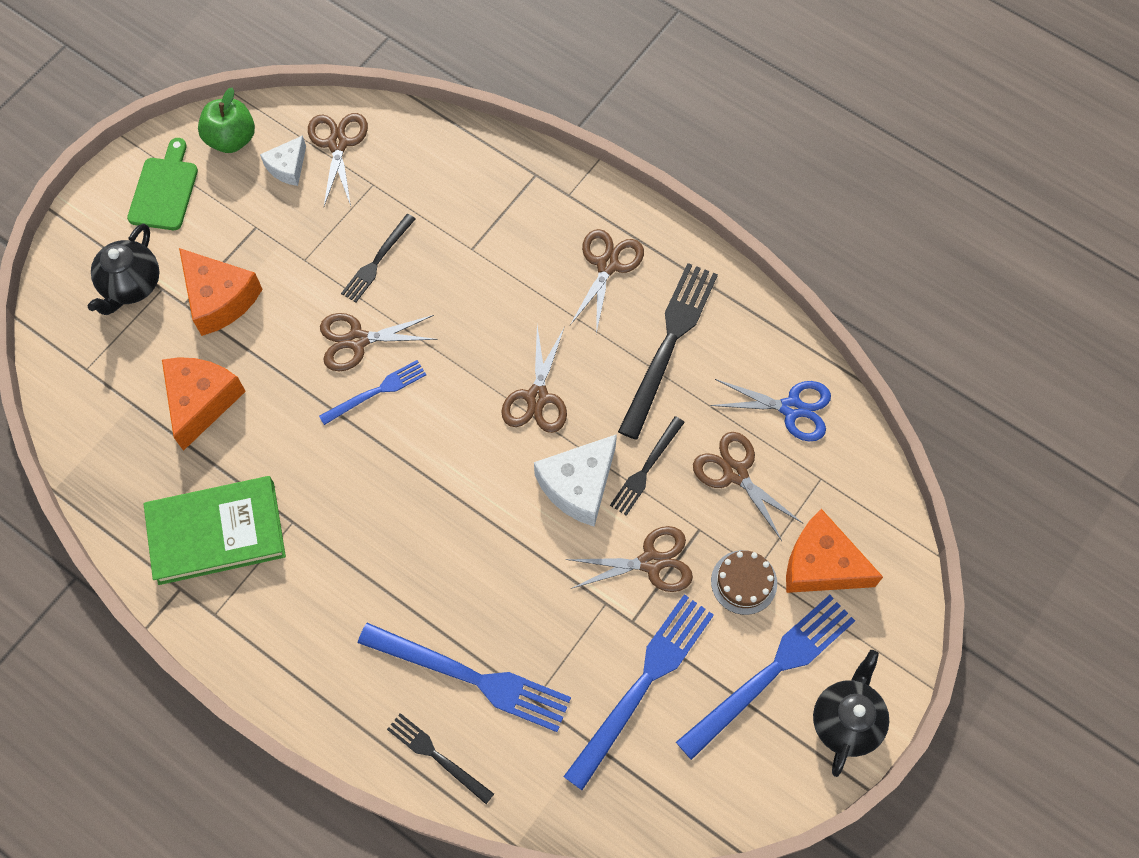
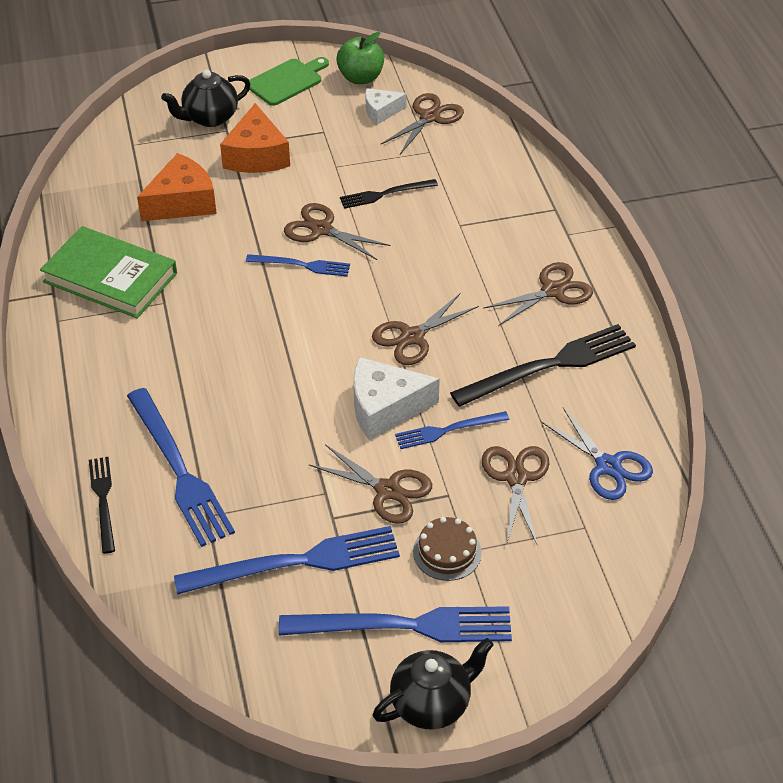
camera: 40 degrees right, 20 degrees down
black fork [610,416,685,516] -> blue fork [395,411,509,449]
orange cheese [786,509,883,593] -> none

